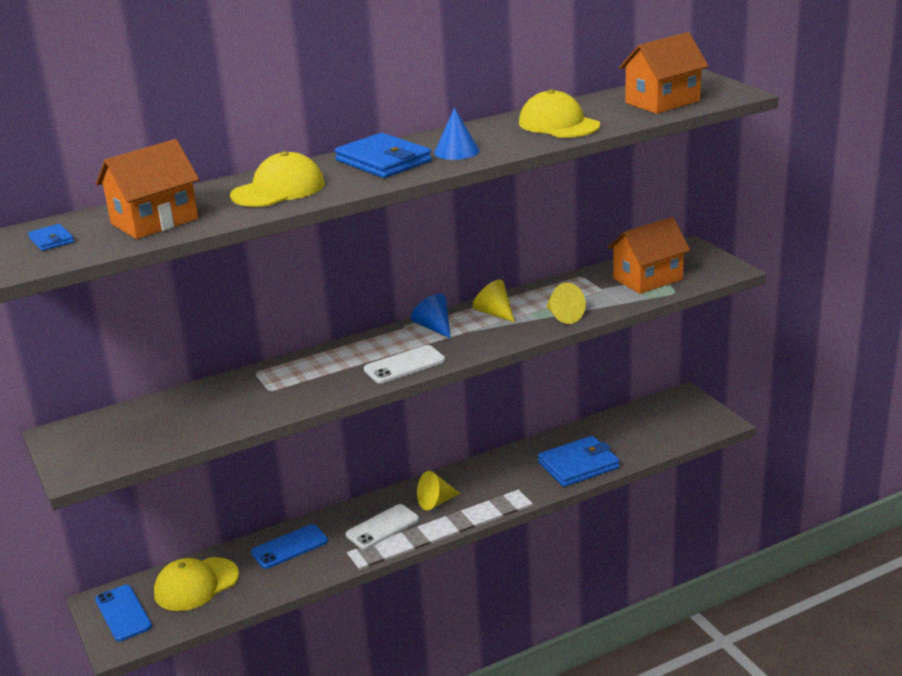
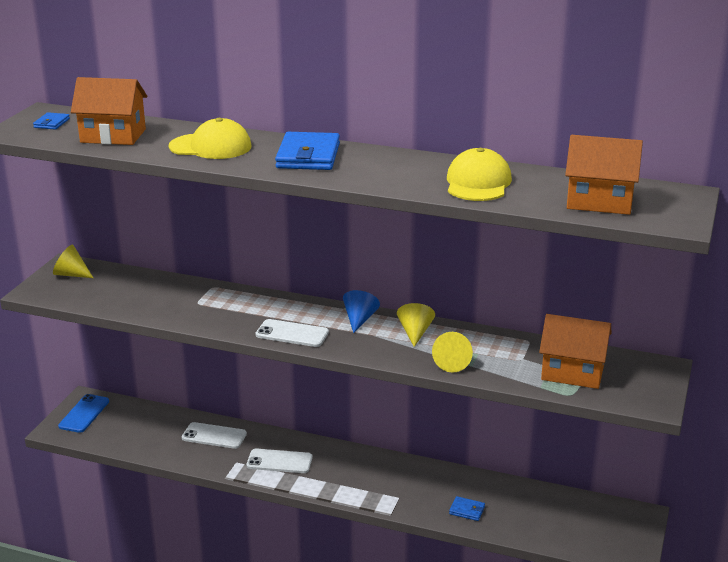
camera: 45 degrees right, 0 degrees up
yellow cap [154,557,239,611] -> none
blue phone [251,524,328,569] -> white phone [182,422,247,449]
yellow cone [417,471,460,510] -> yellow cone moved to [53,245,93,278]
blue cone [434,108,480,160] -> none
blue wallet [538,436,620,487] -> blue wallet [449,496,485,521], size x0.47

